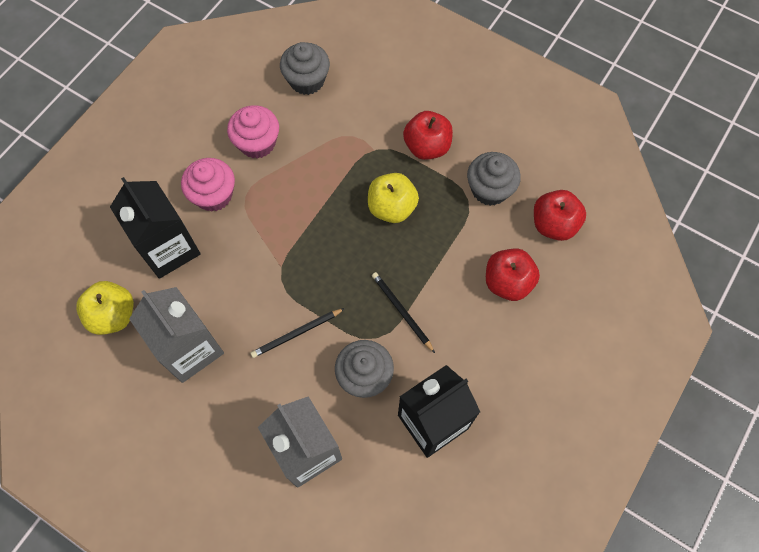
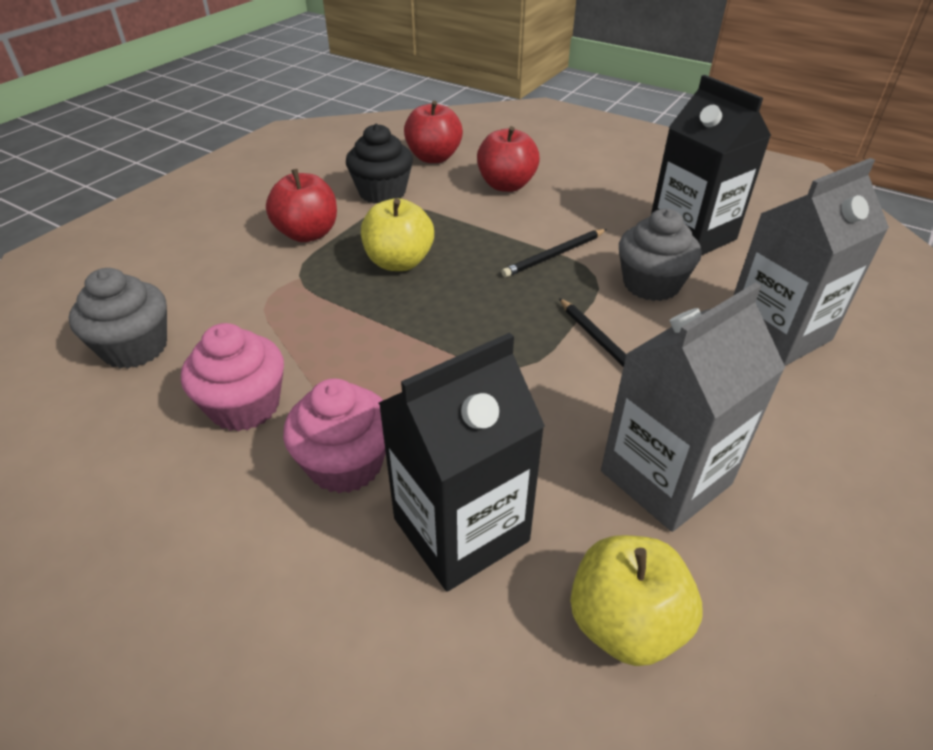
camera: 90 degrees left, 25 degrees down
grey cupcake [467,152,521,206] -> black cupcake [346,124,413,204]

